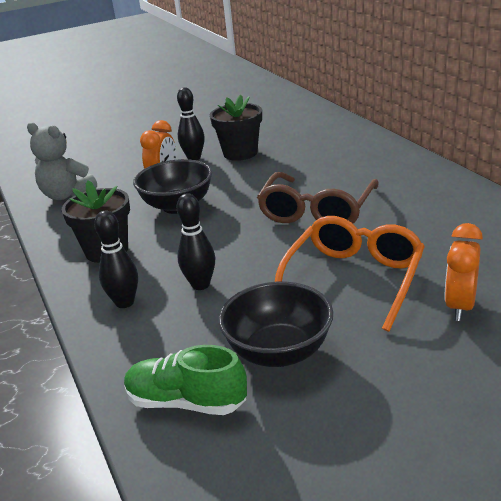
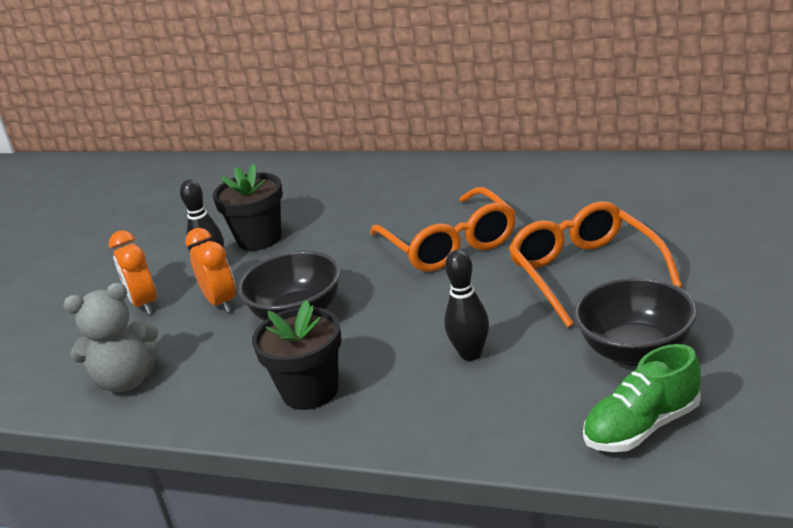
camera: 45 degrees left, 0 degrees up
black bowling pin [94,211,138,308] -> none
brown glasses [257,172,379,224] -> orange glasses [370,187,516,272]
orange clock [445,223,483,321] -> orange clock moved to [109,230,157,314]

